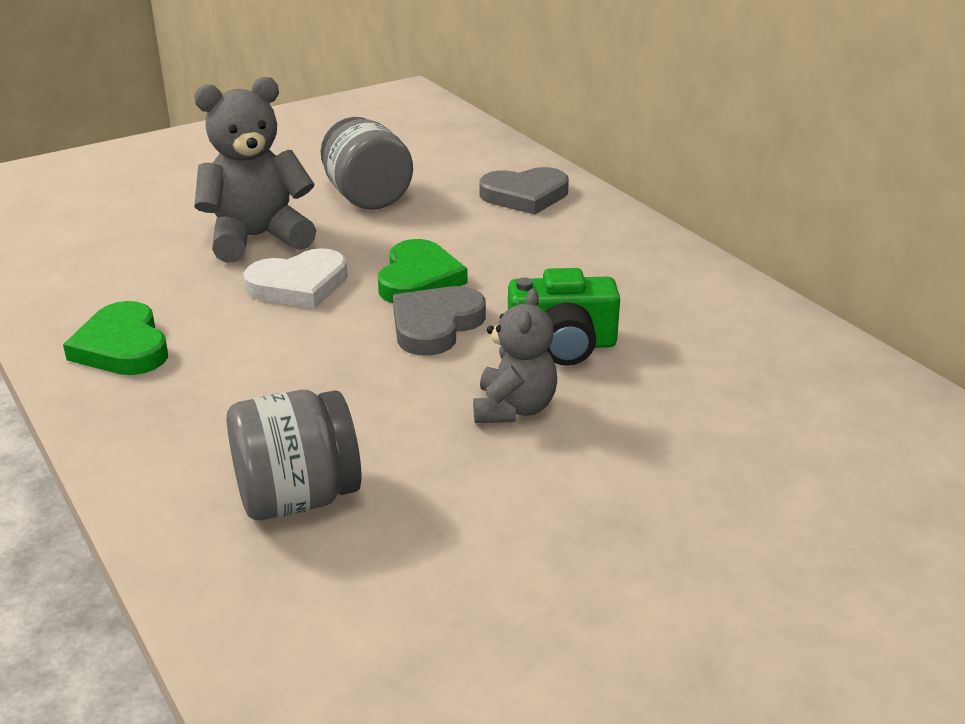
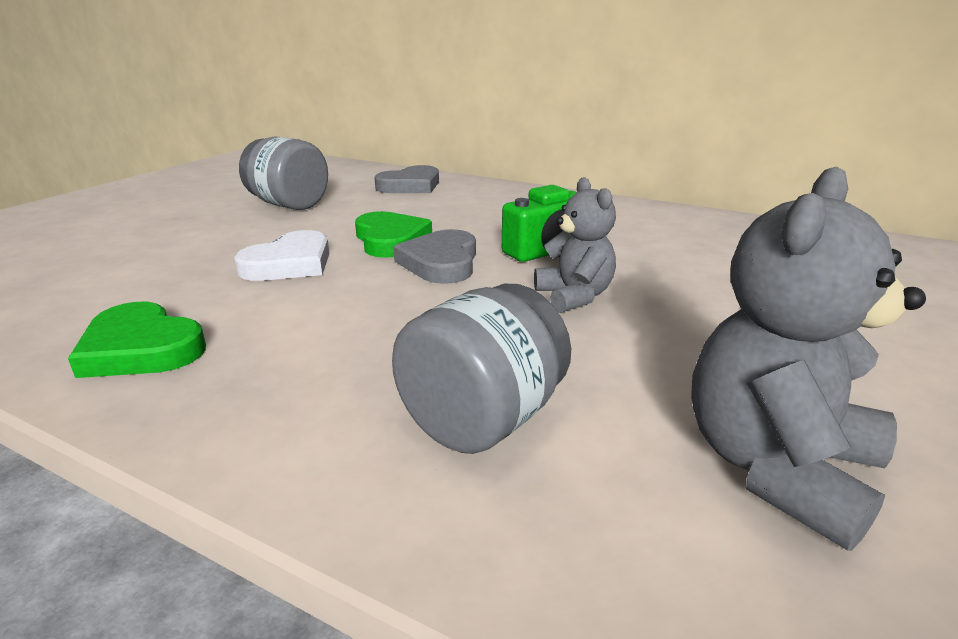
camera: 30 degrees left, 5 degrees down
grey teddy bear [194,77,316,263] -> grey teddy bear moved to [691,167,926,551]

